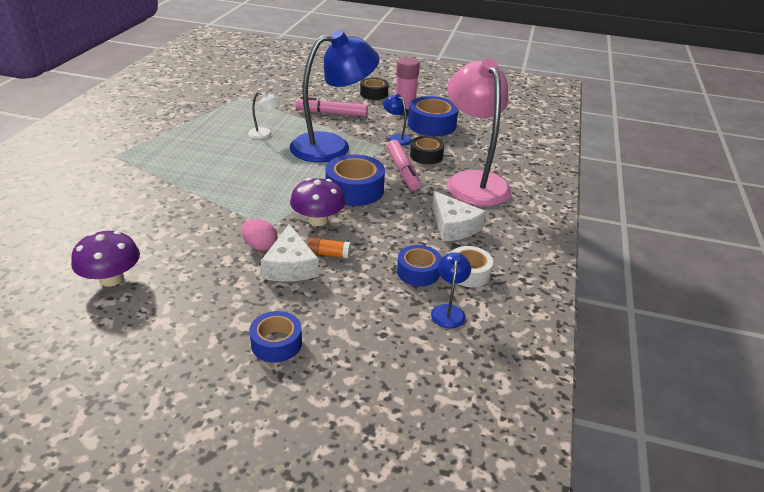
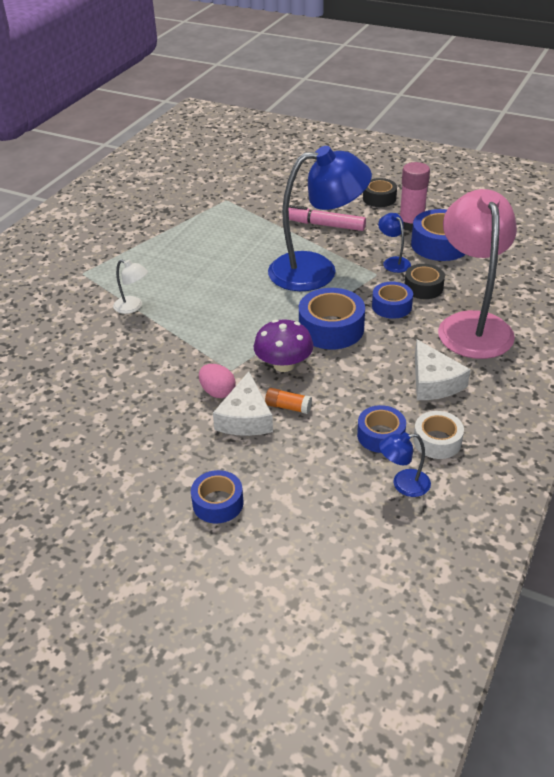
camera: 15 degrees right, 5 degrees up
purple mushroom [71,231,140,286] -> none
white lamp [248,92,281,139] -> white lamp moved to [113,259,148,314]
pink marker [387,140,421,190] -> blue tape [372,282,413,319]
blue lamp [431,253,471,329] -> blue lamp turned 120 degrees counterclockwise [379,432,431,497]

